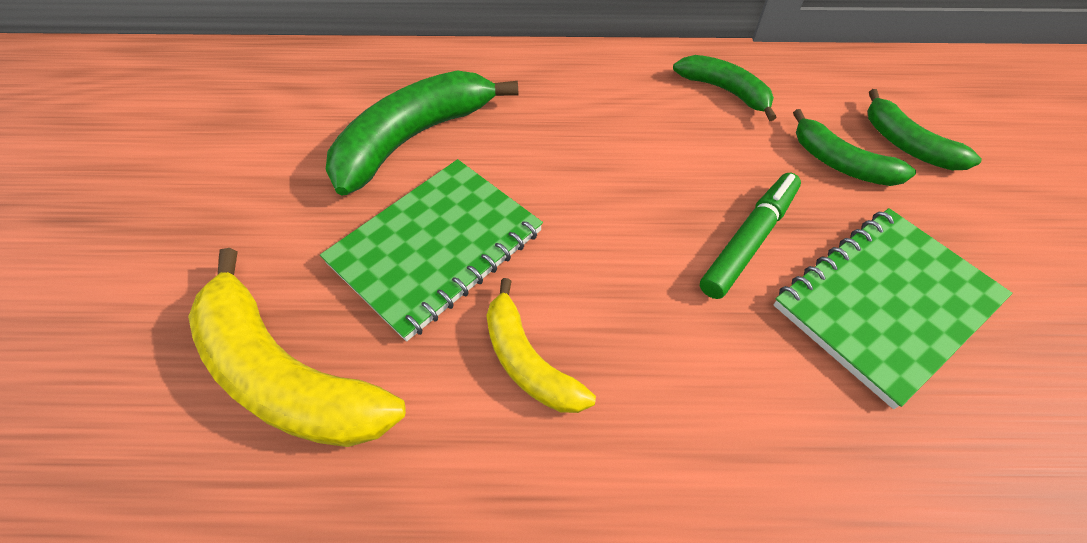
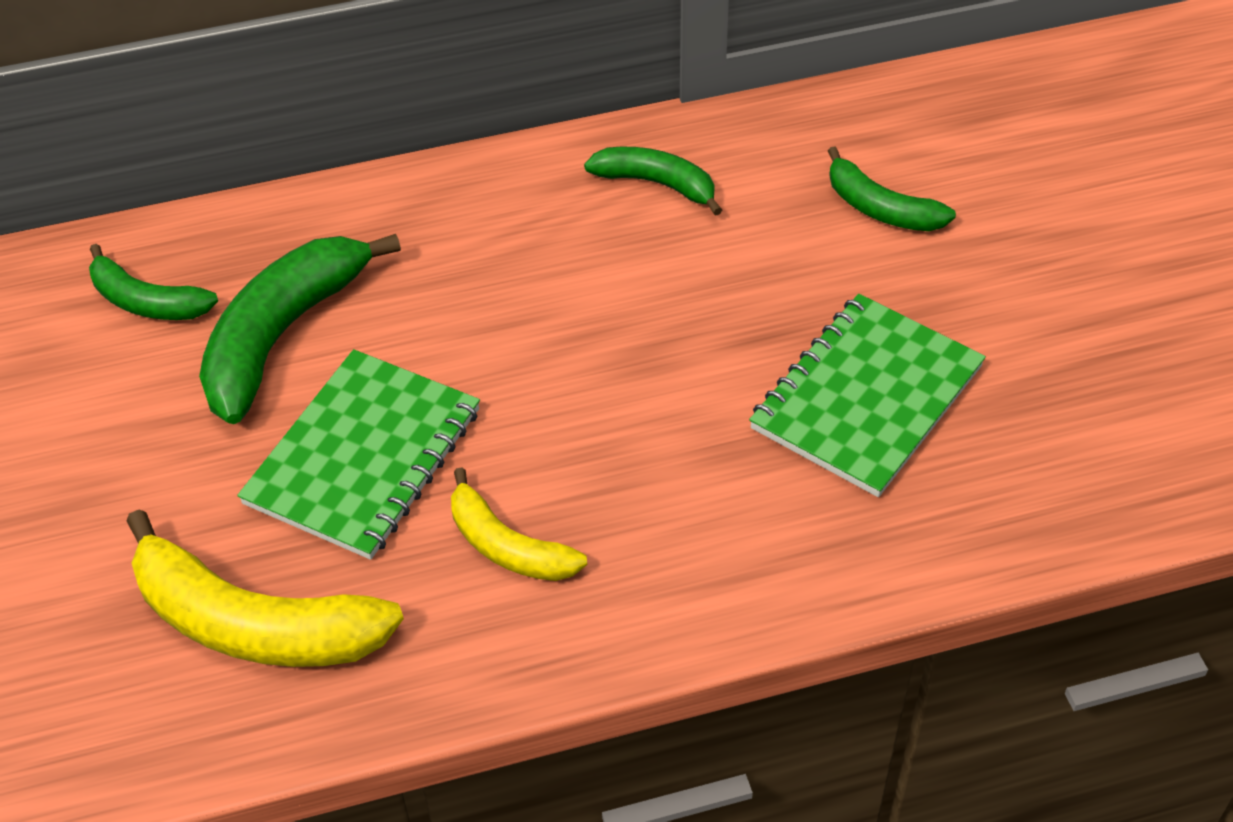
camera: 15 degrees left, 5 degrees down
green marker [700,173,801,299] -> none
green banana [793,109,916,186] -> green banana moved to [89,244,218,320]

